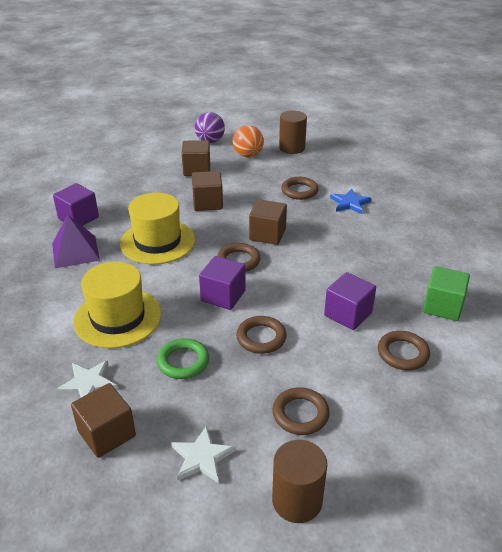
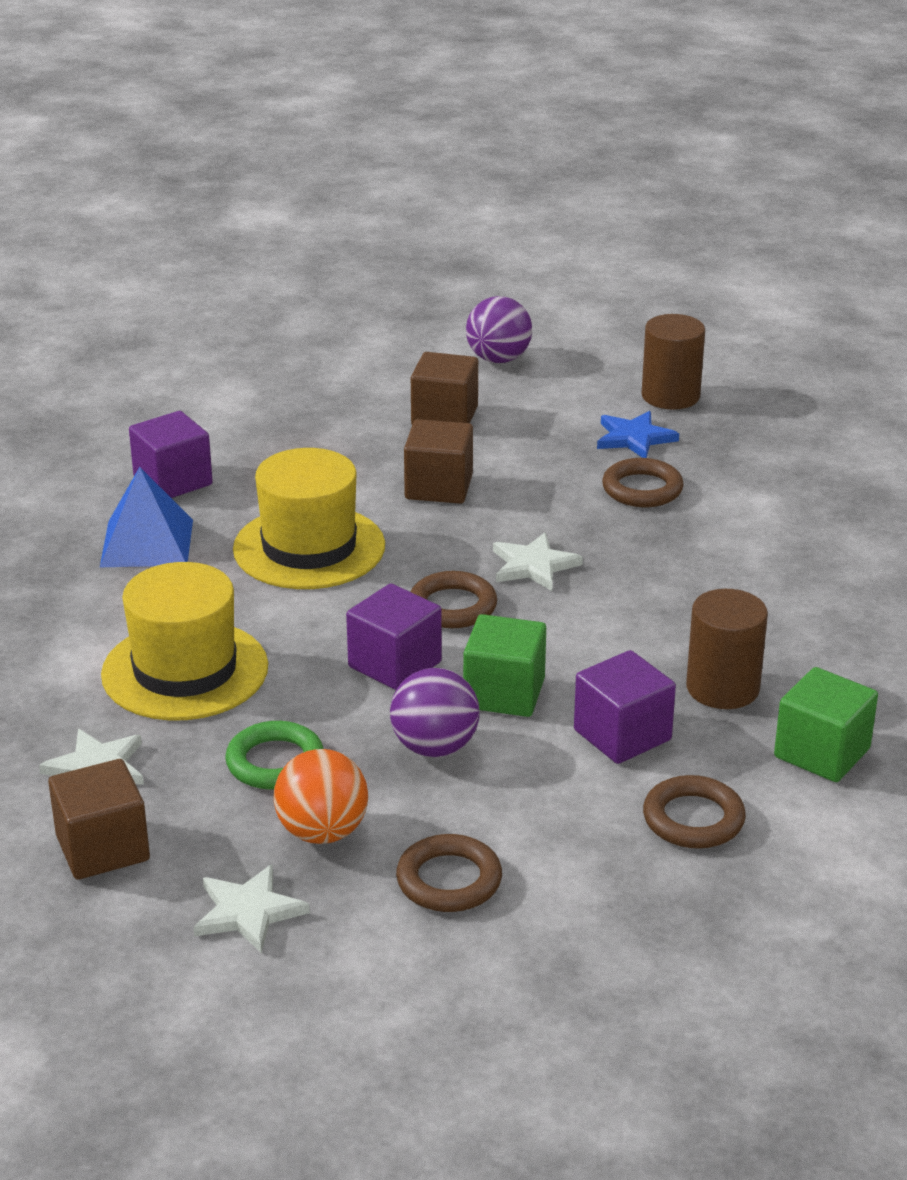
camera: 15 degrees right, 5 degrees down
purple pyramid [52,215,100,268] -> blue pyramid [100,467,193,567]
orange ball [233,125,264,157] -> orange ball moved to [274,749,368,844]
brown ring [236,316,287,354] -> purple ball [390,668,479,757]
brown cube [249,199,287,245] -> white star [493,533,583,591]
brown cylinder [272,440,327,523] -> brown cylinder moved to [686,589,768,709]
blue star [330,189,372,214] -> blue star moved to [597,411,679,458]
none -> green cube [463,614,546,717]

